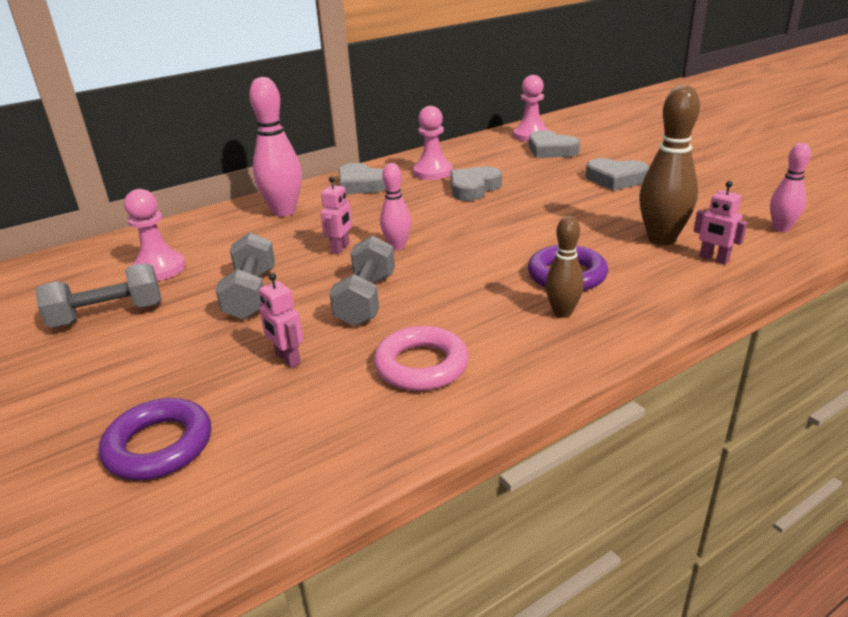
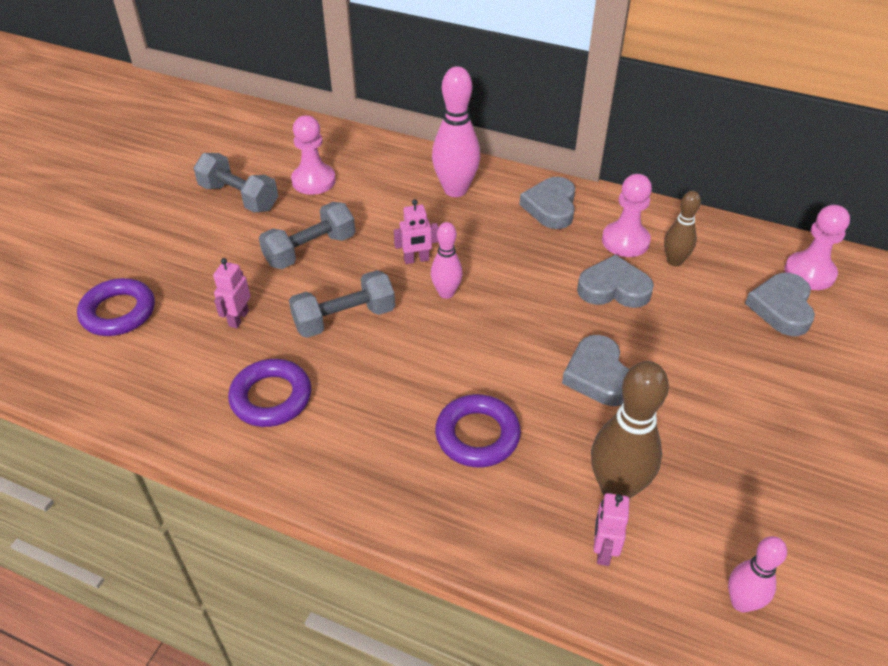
camera: 55 degrees right, 15 degrees up
pink ring [374,326,469,391] -> purple ring [228,359,311,427]
brown bowling pin [545,216,584,318] -> brown bowling pin moved to [664,191,701,267]
grey heart [586,158,649,190] -> grey heart moved to [562,335,630,406]

